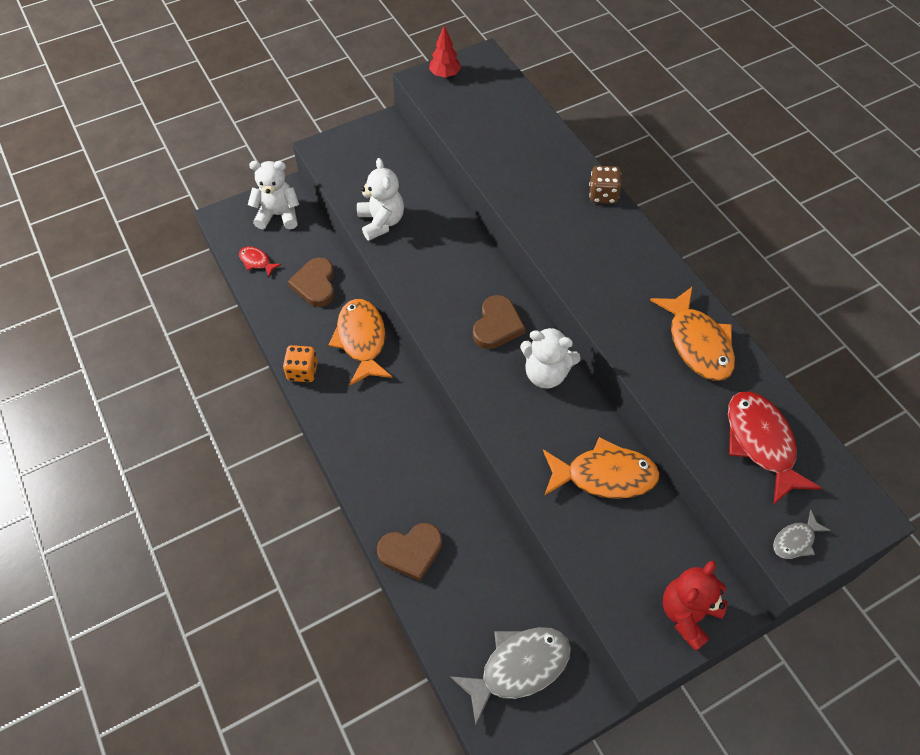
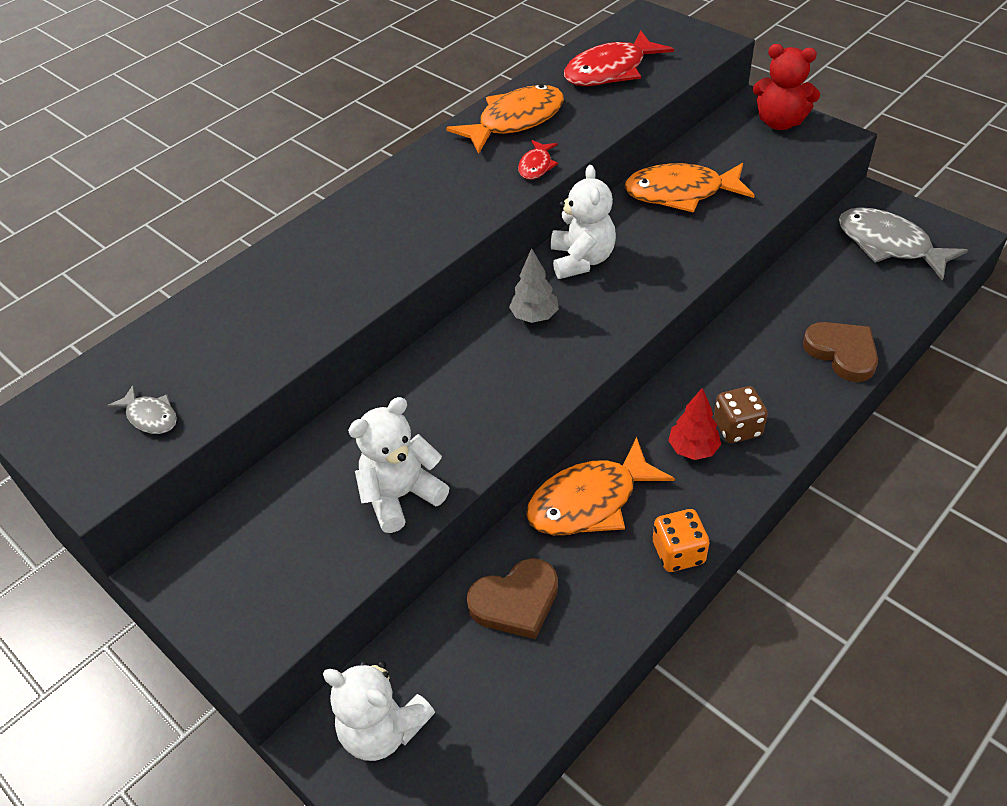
camera: 105 degrees left, 10 degrees down
red fish [239,247,282,277] -> red fish moved to [518,140,558,180]
white teddy bear [248,161,299,229] -> white teddy bear turned 45 degrees counterclockwise [323,661,435,761]
red tree [429,26,461,78] -> red tree moved to [668,388,721,460]
brown heart [473,295,526,349] -> grey tree [509,248,559,323]
orange fish [543,437,660,499] -> orange fish turned 75 degrees counterclockwise [624,163,754,213]
brown dice [589,166,621,204] -> brown dice moved to [714,386,768,443]
grey fish [773,510,831,559] -> grey fish moved to [107,385,177,434]

